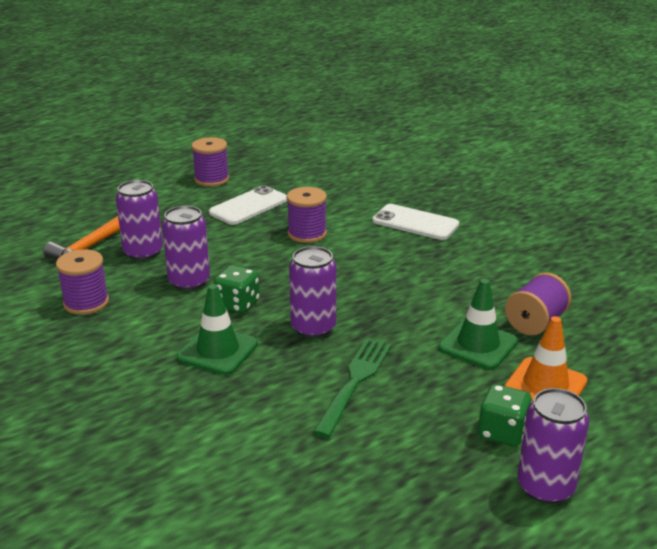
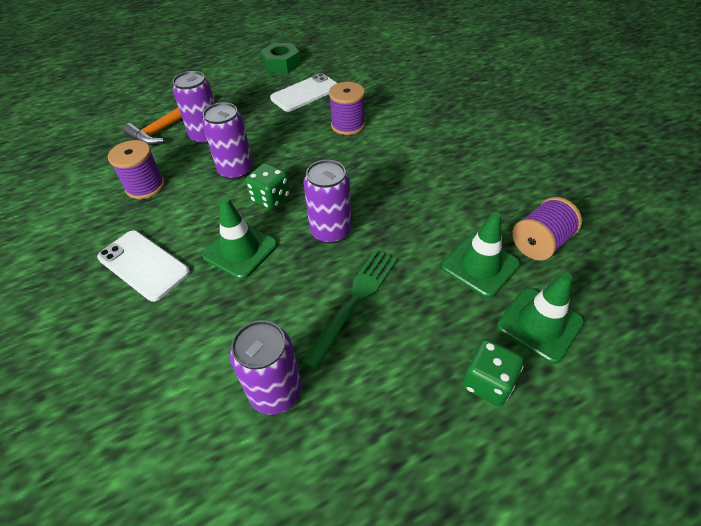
camera: 10 degrees right, 20 degrees up
purple spool [191,137,229,186] -> green nut [261,43,301,73]
white phone [372,204,459,240] -> white phone moved to [97,231,190,302]
orange traffic cone [505,316,587,401] -> green traffic cone [497,272,584,364]
purple can [517,388,590,504] -> purple can moved to [230,320,302,415]

